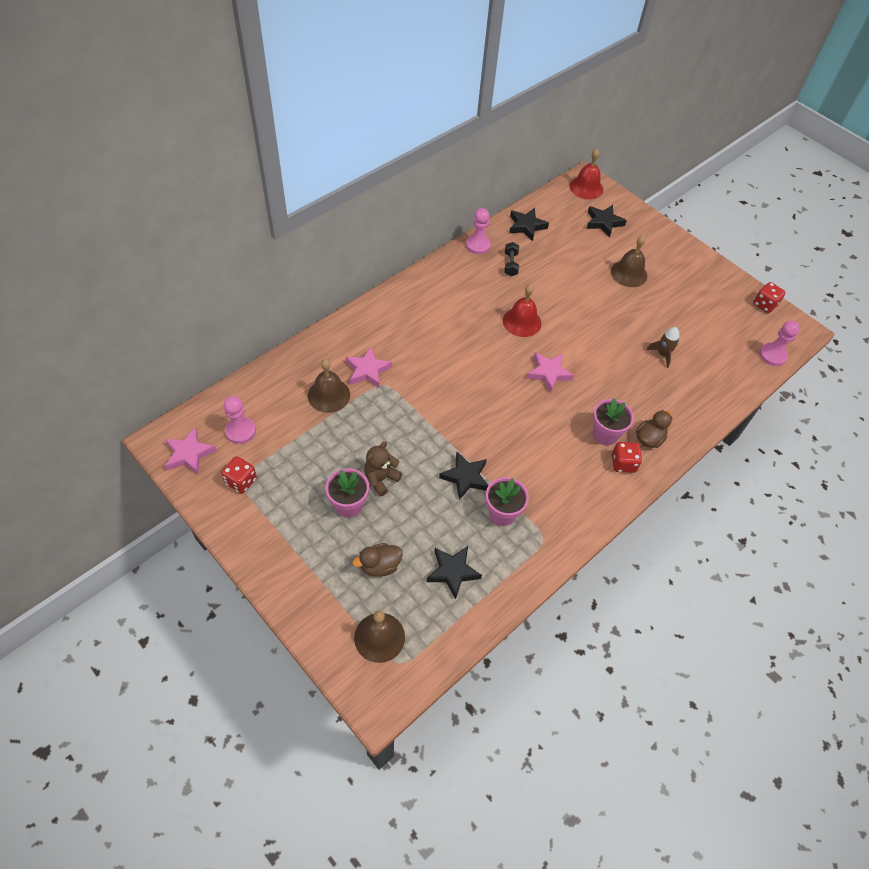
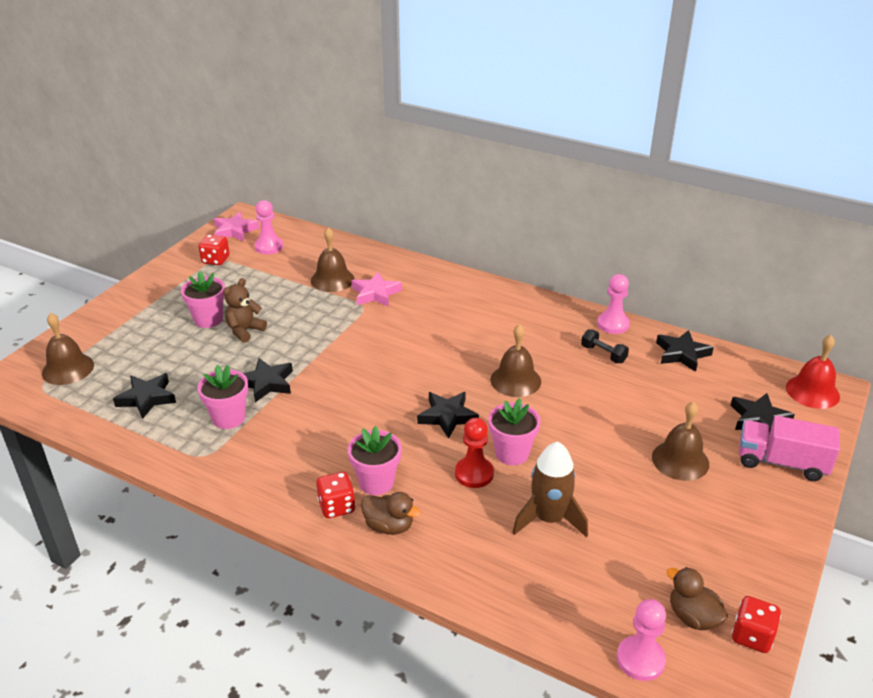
camera: 75 degrees right, 20 degrees down
brown duck [352,543,403,577] -> brown duck moved to [667,567,728,630]
brown teddy bear [364,441,402,496] -> brown teddy bear turned 75 degrees counterclockwise [224,278,267,343]
red bell [503,284,541,337] -> brown bell [490,324,541,397]
black dumbbell [504,242,519,276] -> black dumbbell turned 60 degrees clockwise [581,329,629,363]
pink star [526,352,574,393] -> black star [417,392,479,439]
brown rocket [647,327,679,368] -> brown rocket [512,441,588,538], size x1.64
none -> red pawn [455,418,494,488]
none -> pink flower pot [488,398,541,465]
none -> pink truck [739,416,840,481]

